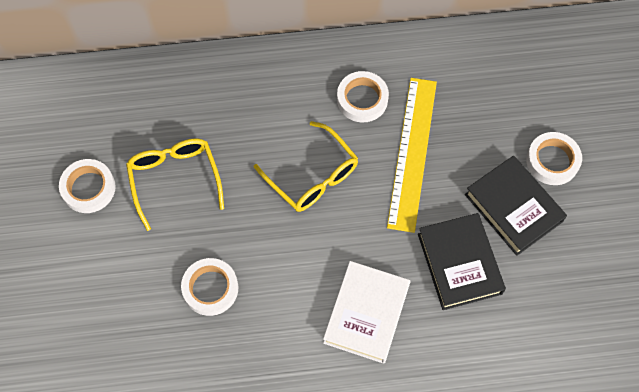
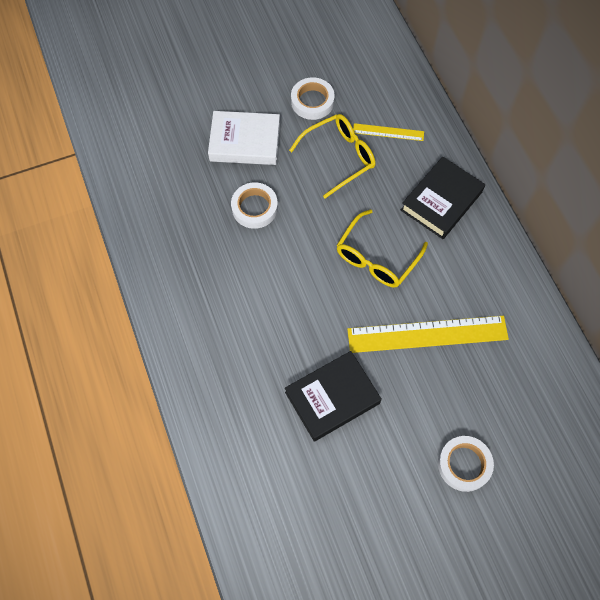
camera: 75 degrees right, 0 degrees up
white book [323,261,410,364] -> white book moved to [208,111,280,165]
white tape [337,71,389,122] -> none
black book [465,156,567,256] -> black book moved to [401,157,485,239]
none -> yellow ruler [353,123,424,141]

